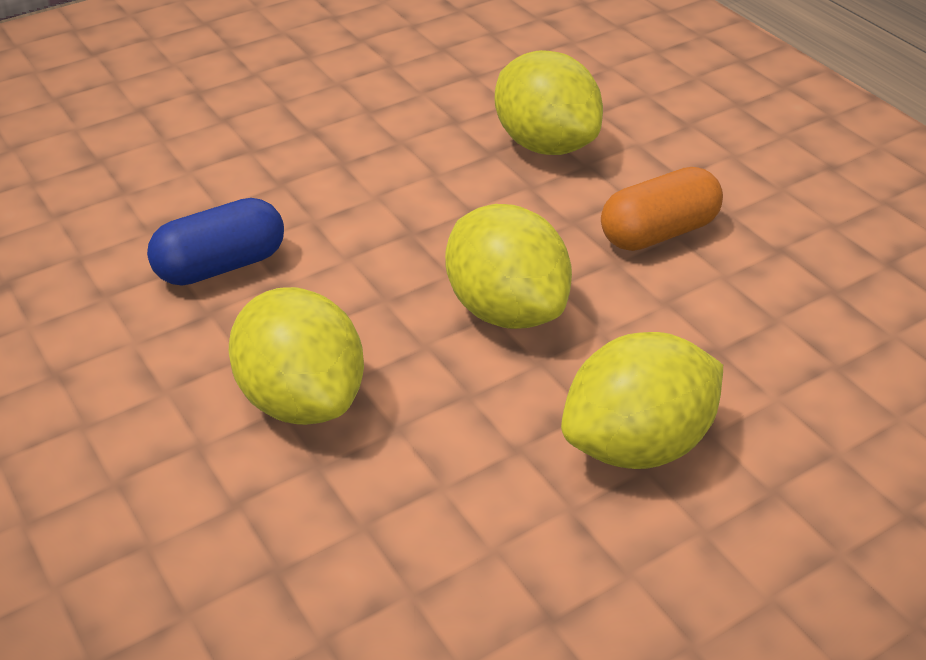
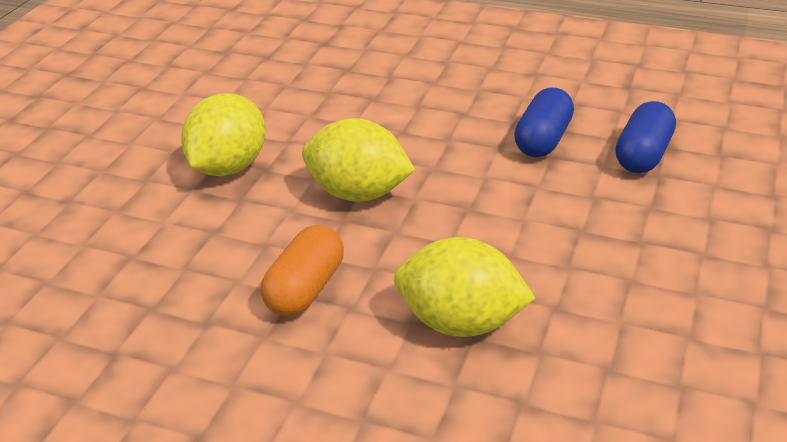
camera: 145 degrees right, 5 degrees down
yellow lemon [229,287,364,425] -> none
none -> blue capsule [615,101,676,173]

